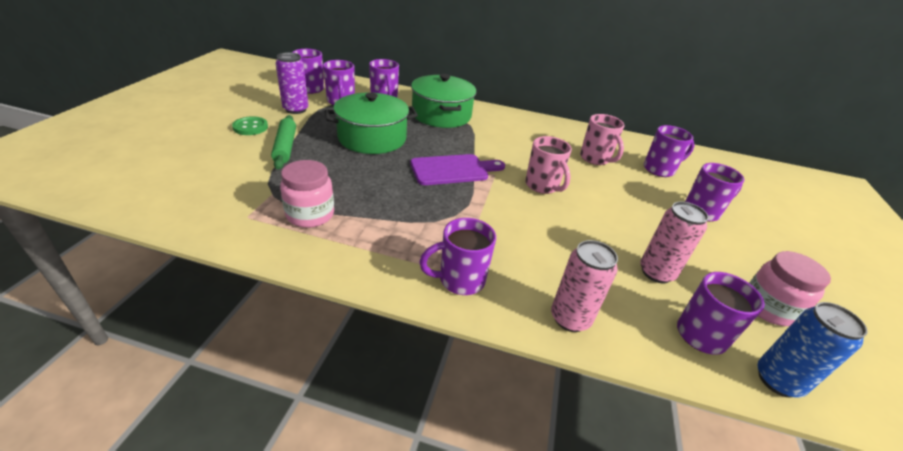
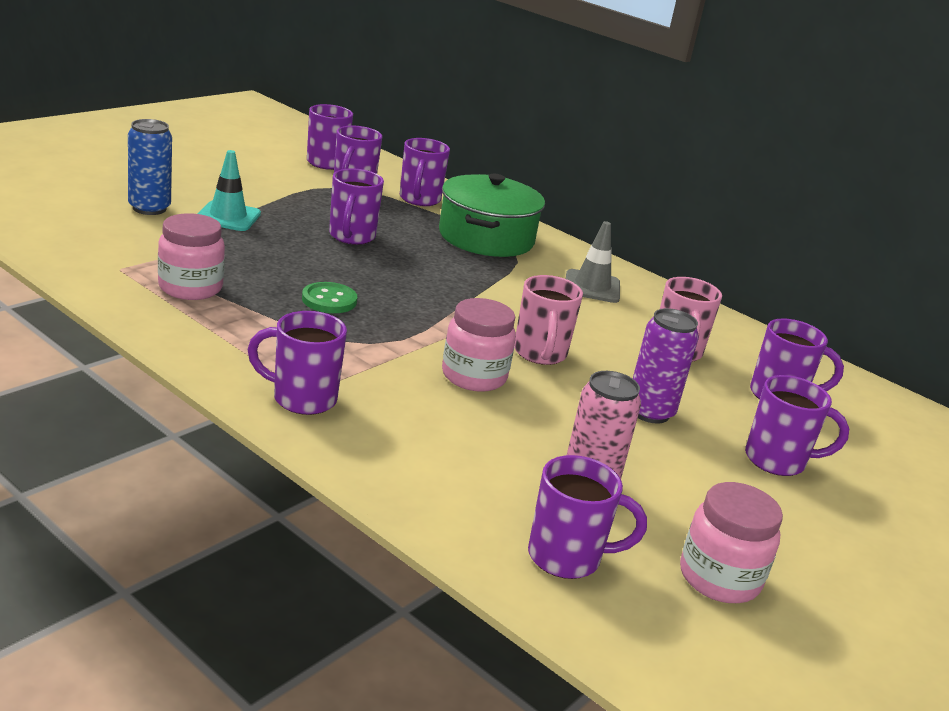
camera: 25 degrees right, 10 degrees down
green button [232,116,268,135] -> green button moved to [302,282,357,313]
green rolling pin [271,115,296,170] -> turquoise traffic cone [197,150,261,231]
purple can [276,52,309,114] -> purple can moved to [633,308,699,424]
green pot [325,93,418,154] -> purple mug [329,168,384,245]
purple cutting board [410,154,505,185] -> none
pink can [551,240,618,332] -> none
blue can [757,302,868,398] -> blue can moved to [128,119,172,215]
none -> pink jar [442,298,516,392]
none -> grey traffic cone [566,221,620,303]

